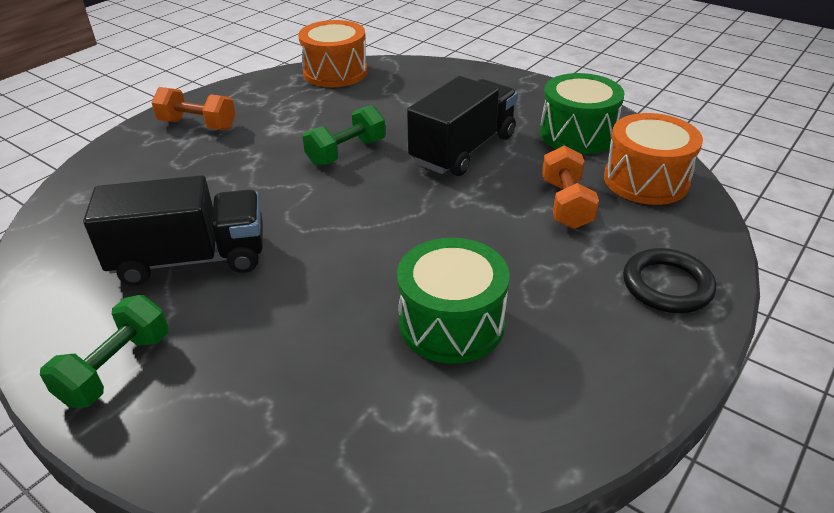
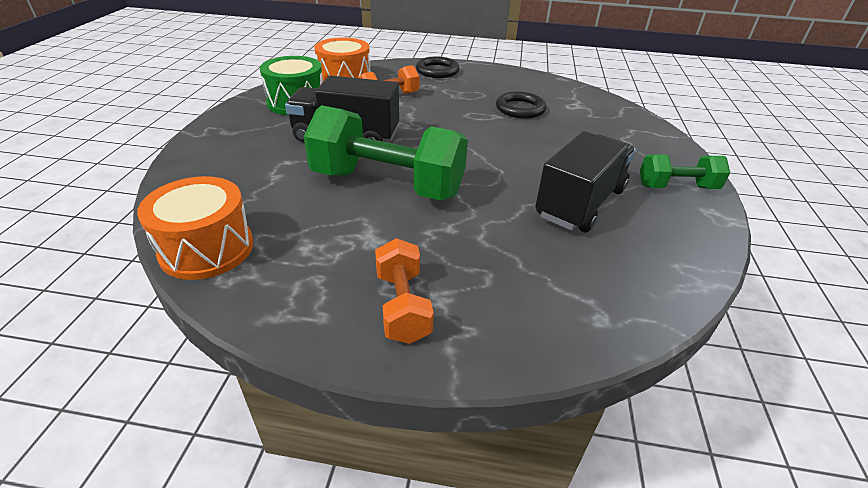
camera: 120 degrees left, 0 degrees up
black truck [83,175,263,286] -> black truck turned 75 degrees clockwise [535,131,636,232]
green dumbbell [302,105,385,166] -> green dumbbell [304,105,468,200], size x1.91
green drum [397,238,510,364] -> black ring [496,91,547,119]

